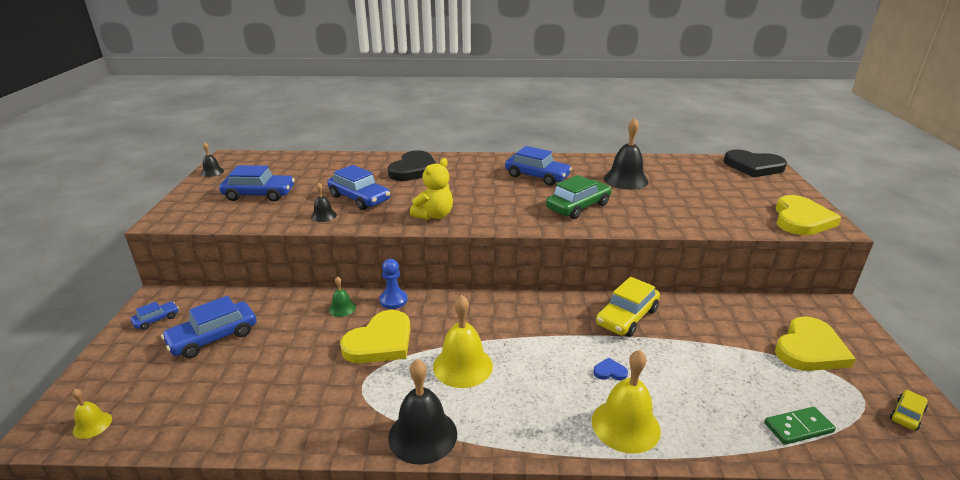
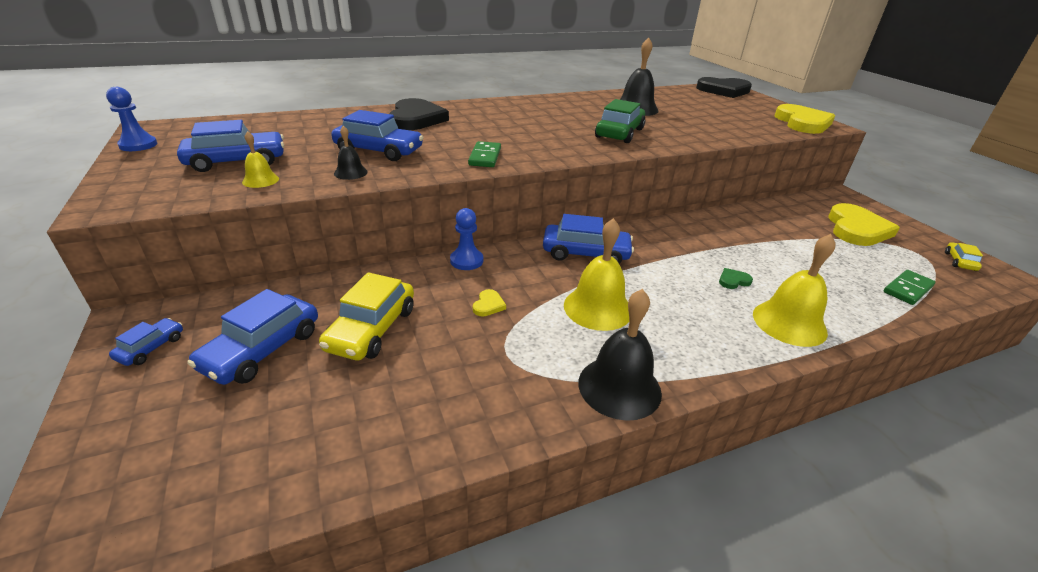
camera: 25 degrees left, 5 degrees up
yellow bell [72,389,112,439] -> yellow bell moved to [242,131,279,188]
black bell [201,143,224,177] -> blue pawn [106,87,157,151]
green bell [329,276,356,317] -> none
yellow heart [340,310,411,363] -> yellow heart [473,289,506,316], size x0.40
yellow teddy bear [410,158,453,220] -> green domino [468,141,501,167]
blue car [505,146,572,186] -> blue car moved to [543,214,634,264]
blue heart [593,357,628,380] -> green heart [719,268,753,289]
yellow car [596,277,660,337] -> yellow car moved to [319,272,414,360]

